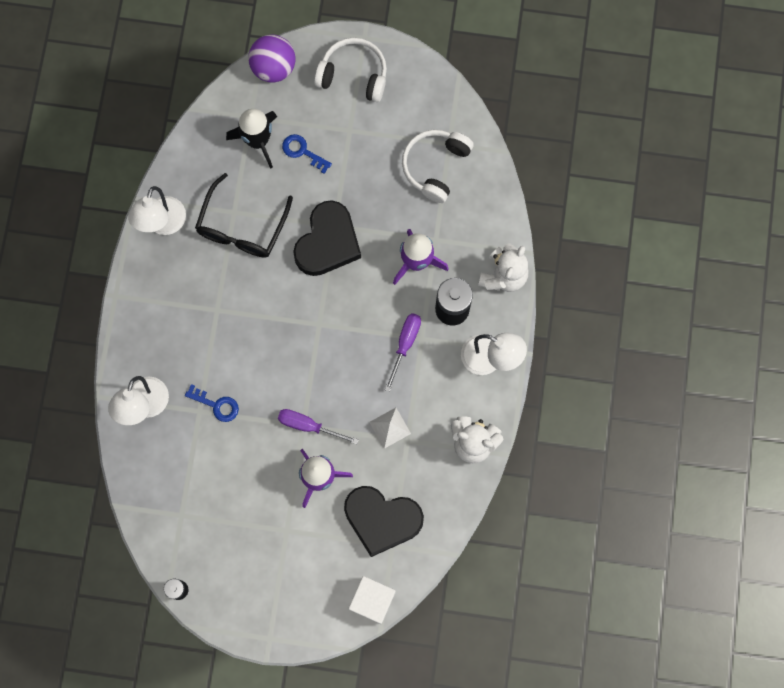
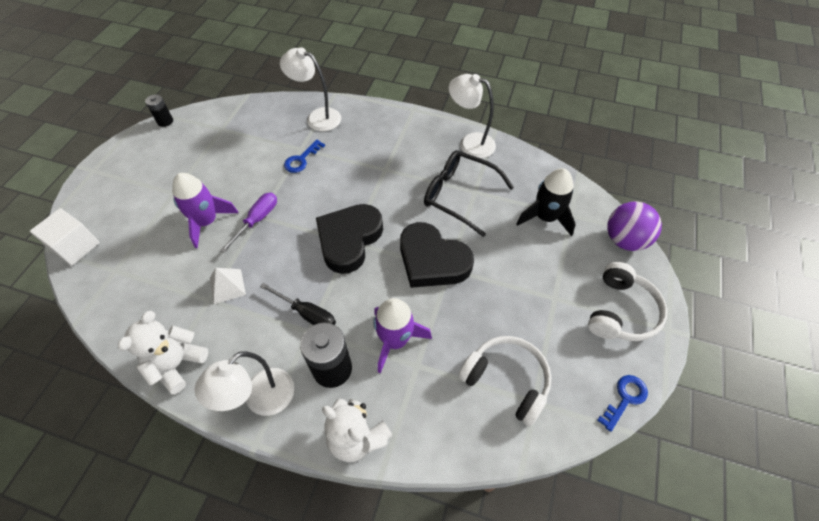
camera: 100 degrees right, 20 degrees down
blue key [282,134,332,174] -> blue key moved to [597,375,648,432]
black heart [344,486,424,557] -> black heart moved to [316,204,383,274]
purple screwdriver [385,313,421,392] -> black screwdriver [260,283,336,325]

